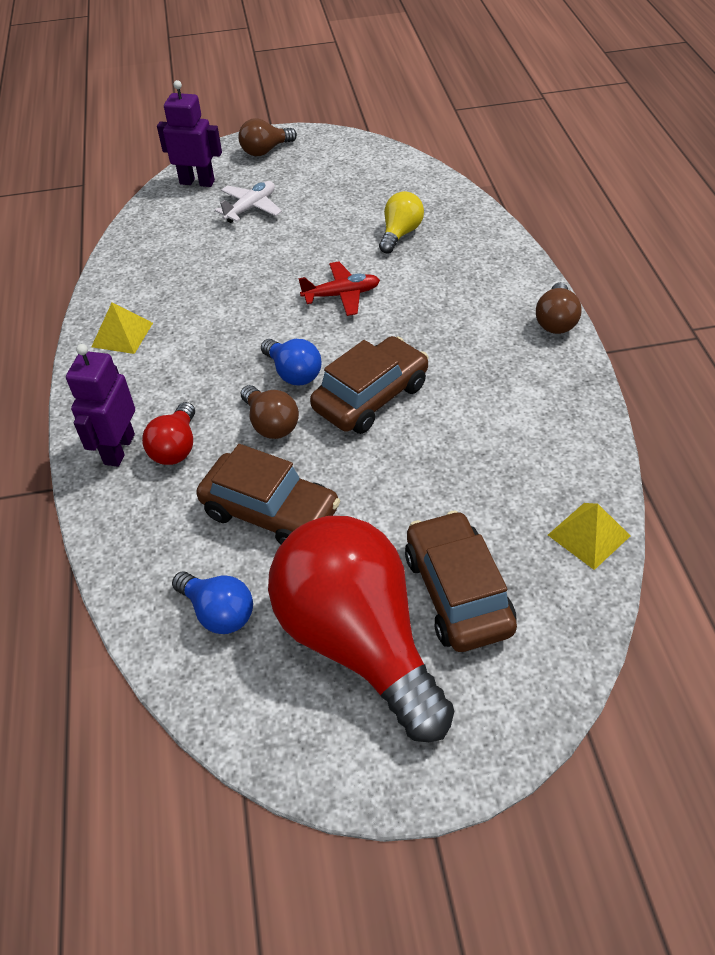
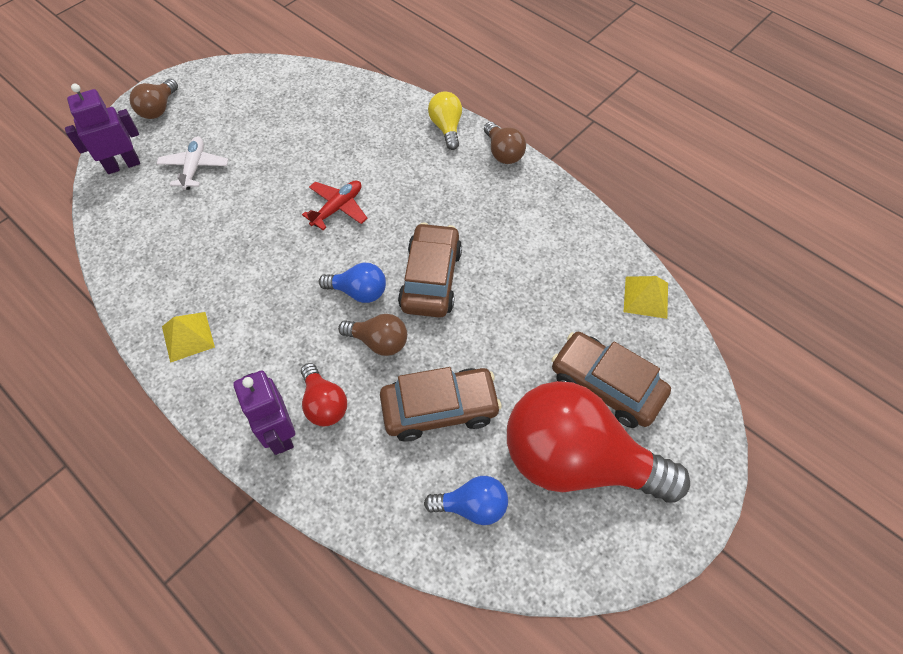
camera: 40 degrees left, 10 degrees up
yellow light bulb [379,191,424,254] -> yellow light bulb moved to [428,91,462,150]

